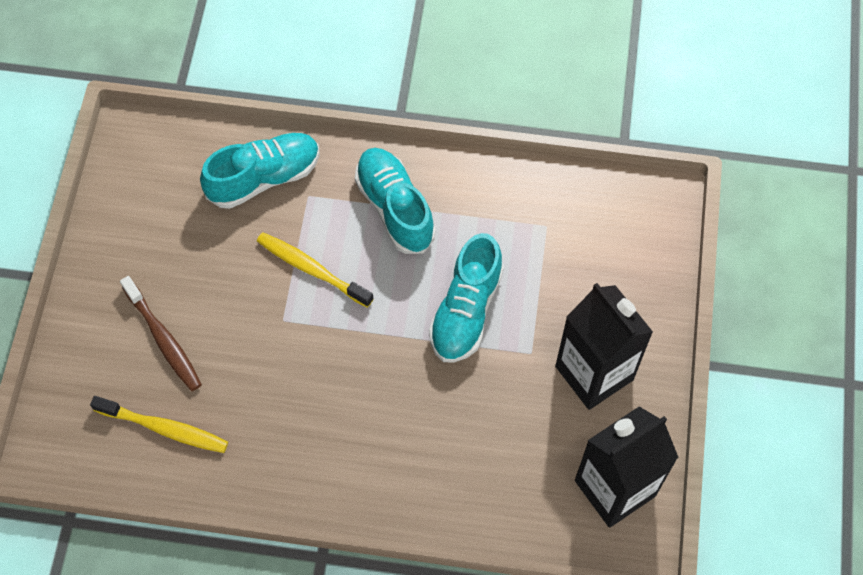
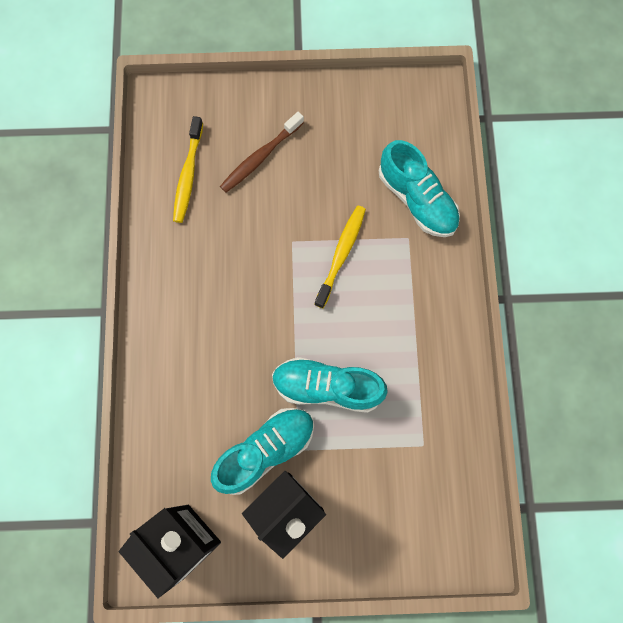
camera: 80 degrees right, 10 degrees up
turquoise shoe [355,148,436,254] -> turquoise shoe moved to [211,408,314,495]

